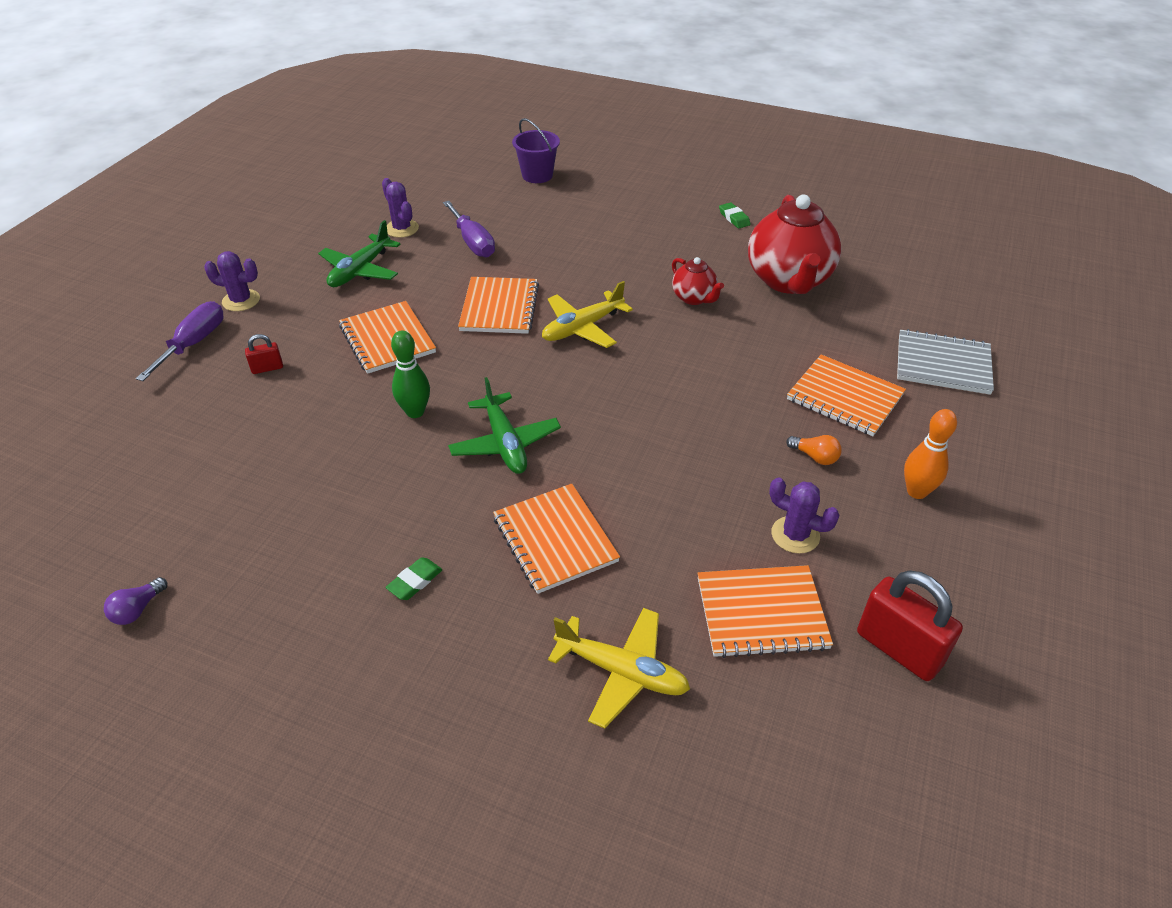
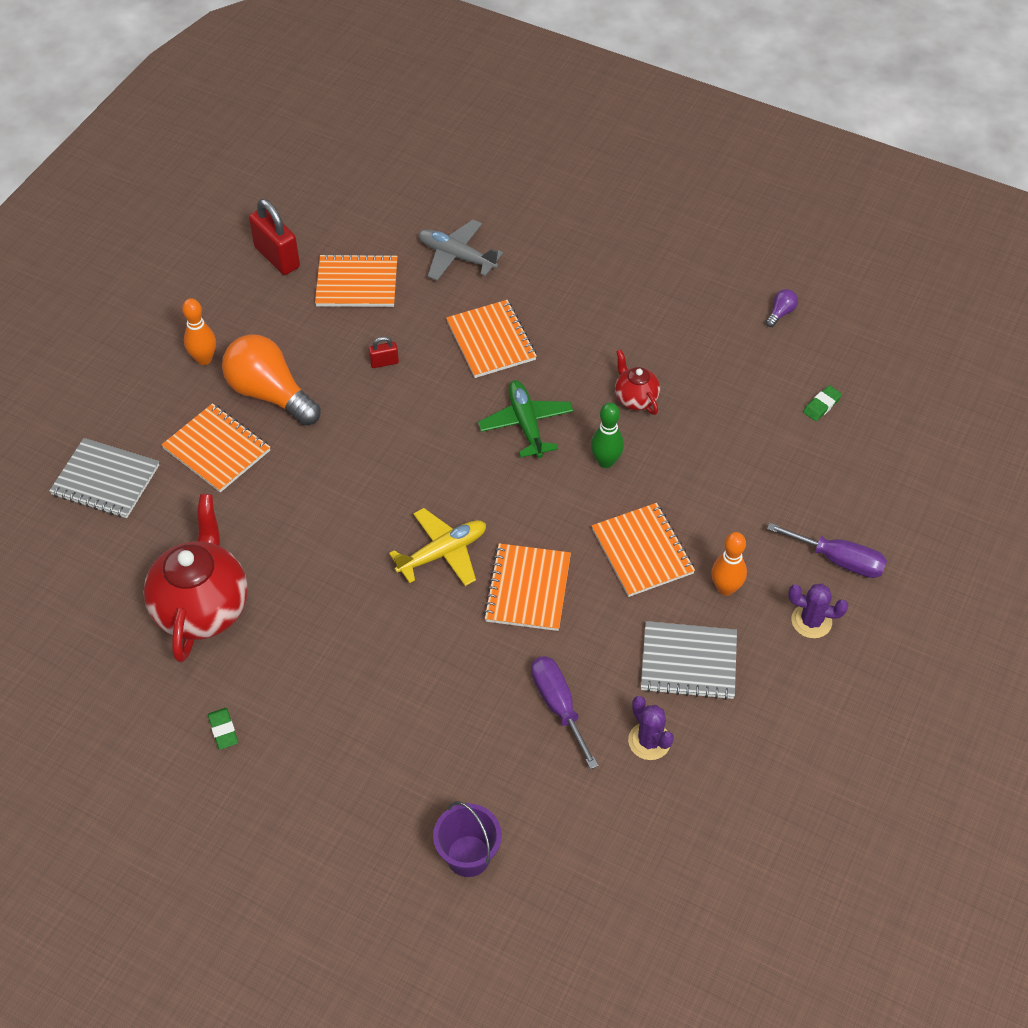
camera: 175 degrees left, 10 degrees up
purple screwdriver [136,301,224,381] -> purple screwdriver turned 90 degrees counterclockwise [767,523,887,578]
red padlock [245,334,283,374] -> red padlock moved to [369,337,399,368]
green plane [318,220,401,287] -> grey notebook [641,621,737,700]
green eraser [386,557,443,600] -> green eraser moved to [803,385,842,421]
yellow plane [548,608,690,729] -> grey plane [418,219,503,280]
red teapot [672,257,724,305] -> red teapot moved to [615,349,660,415]
purple cactus [769,477,839,554] -> none
orange light bulb [786,435,842,465] -> orange light bulb [222,334,321,425], size x2.49
none -> orange bowling pin [711,532,747,596]

